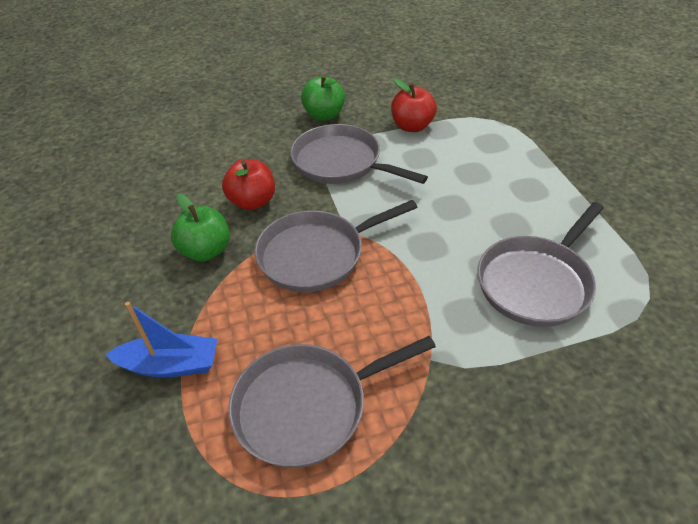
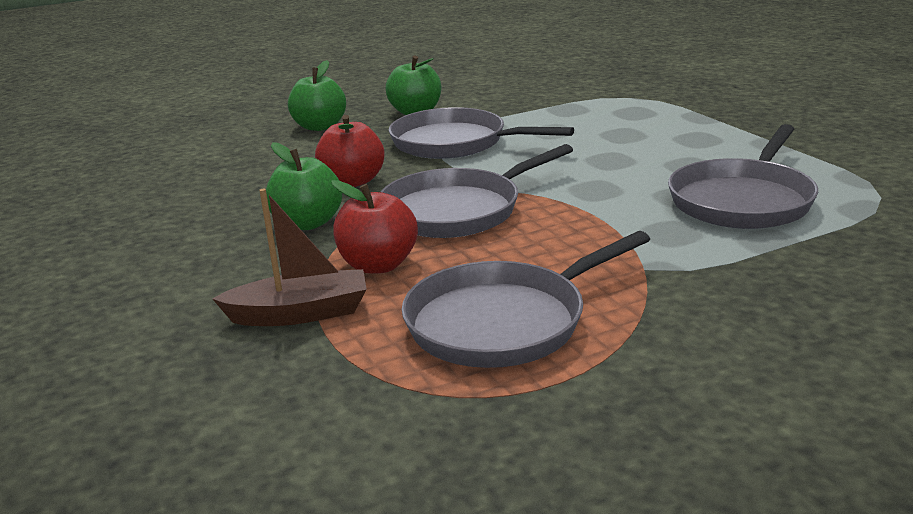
camera: 10 degrees left, 20 degrees down
blue boat [105,302,217,378] -> brown boat [212,188,367,326]
red apple [391,79,437,132] -> red apple moved to [331,180,418,274]
none -> green apple [288,60,346,131]

